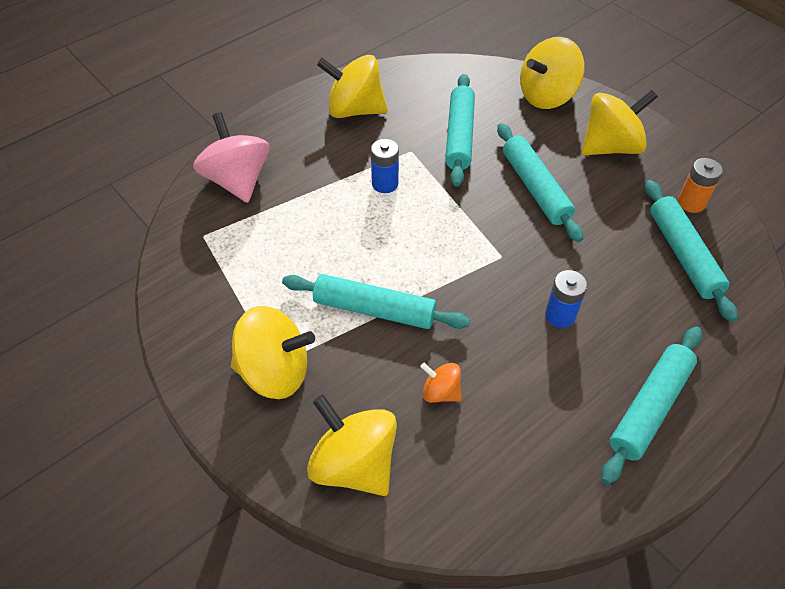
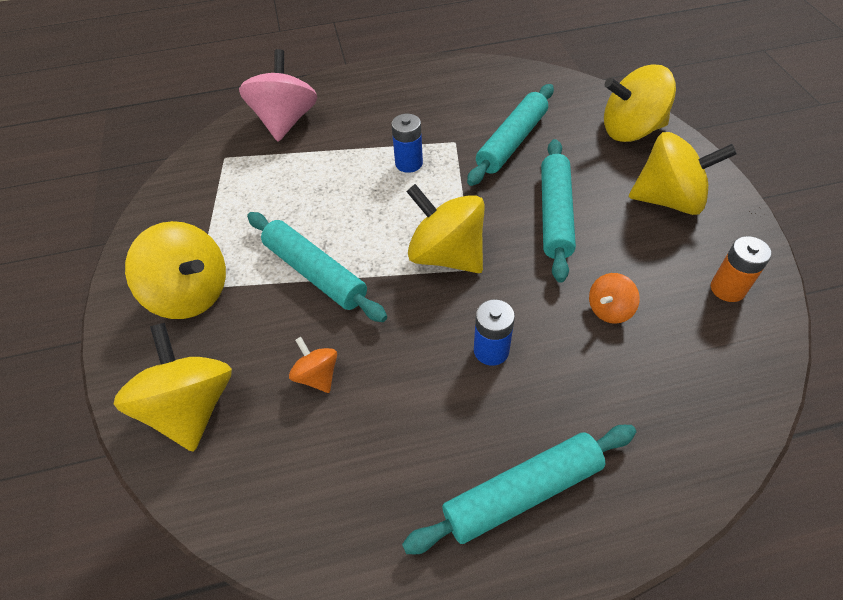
camera: 30 degrees right, 0 degrees up
yellow spinning top [317,55,388,118] -> yellow spinning top moved to [406,184,485,273]
turquoise rolling pin [645,180,738,322] -> none
none -> orange spinning top [589,273,640,324]

